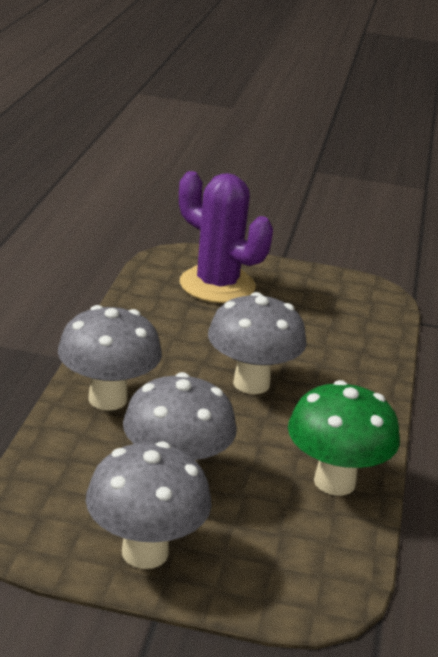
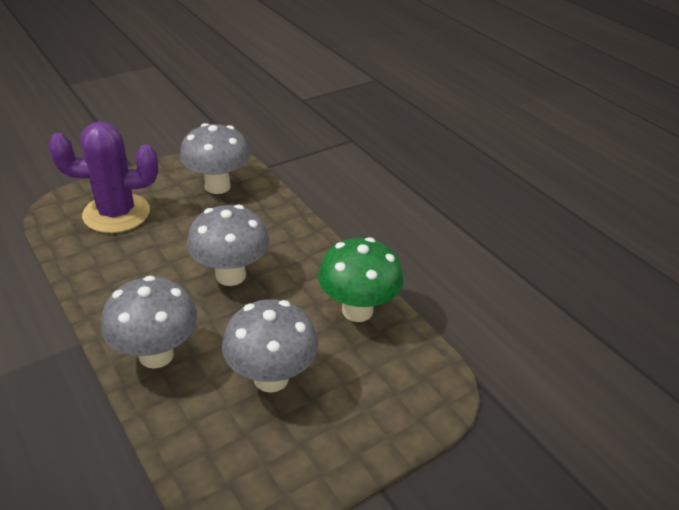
camera: 45 degrees left, 10 degrees up
grey mushroom [86,441,212,569] -> grey mushroom moved to [180,123,250,194]

